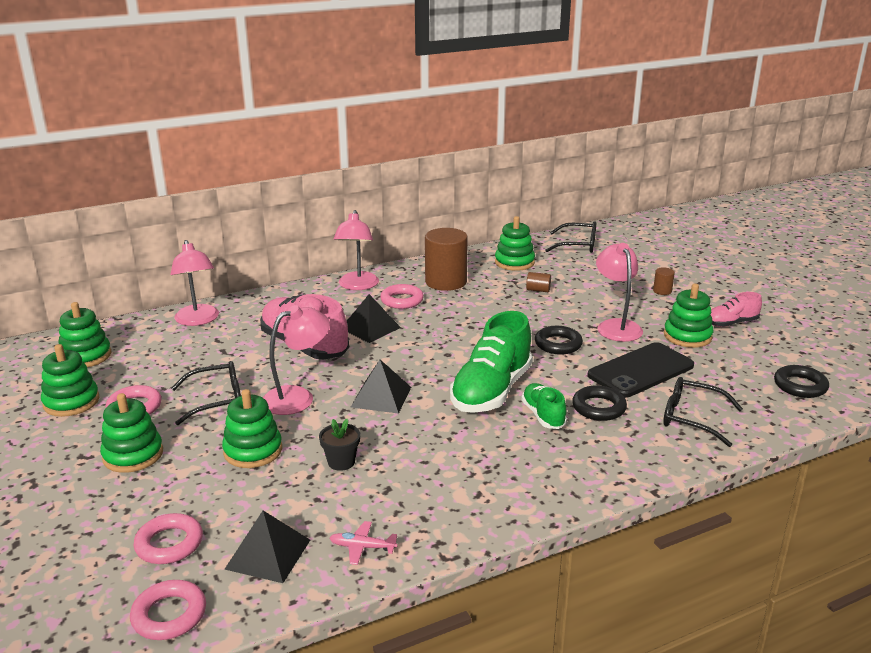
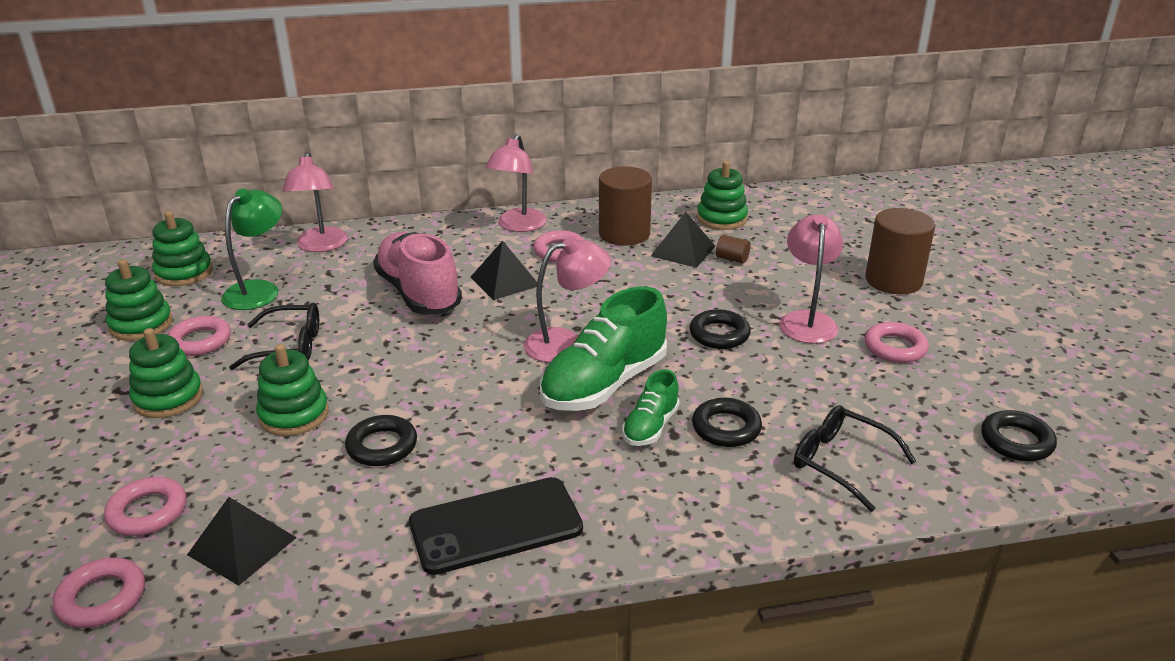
camera: 15 degrees right, 5 degrees up
pink lamp [263,305,330,415] -> pink lamp moved to [524,237,611,363]
black flower pot [319,419,360,471] -> black ring [345,415,417,466]
pink plane [330,521,398,565] -> none
black pyramid [351,360,411,414] -> black pyramid moved to [651,212,715,268]
green shoe [521,383,567,429] -> green shoe turned 150 degrees counterclockwise [622,369,680,446]
black glasses [545,221,596,253] -> none
black phone [588,342,694,398] -> black phone moved to [409,477,583,575]
brown cylinder [653,268,675,295] -> brown cylinder [865,208,935,294], size x2.32
green stacking toy [664,284,714,348] -> pink ring [865,322,929,363]
pink shoe [710,292,762,327] -> none
none -> green lamp [221,188,282,310]

